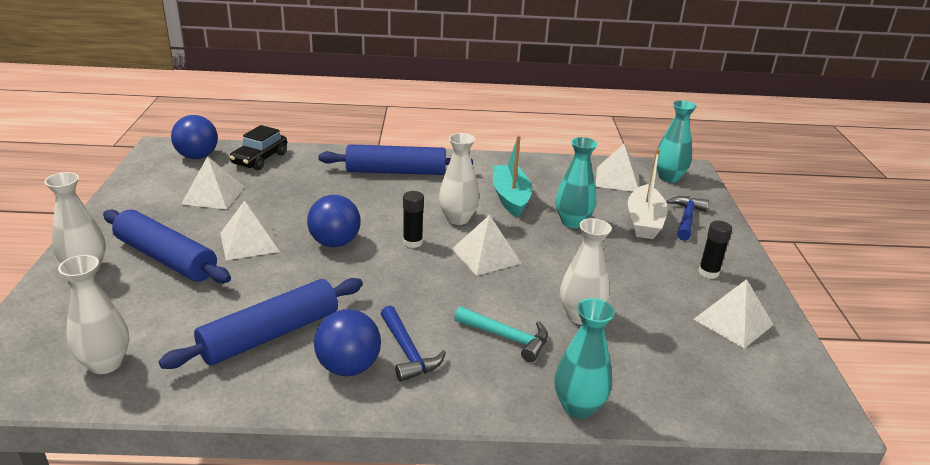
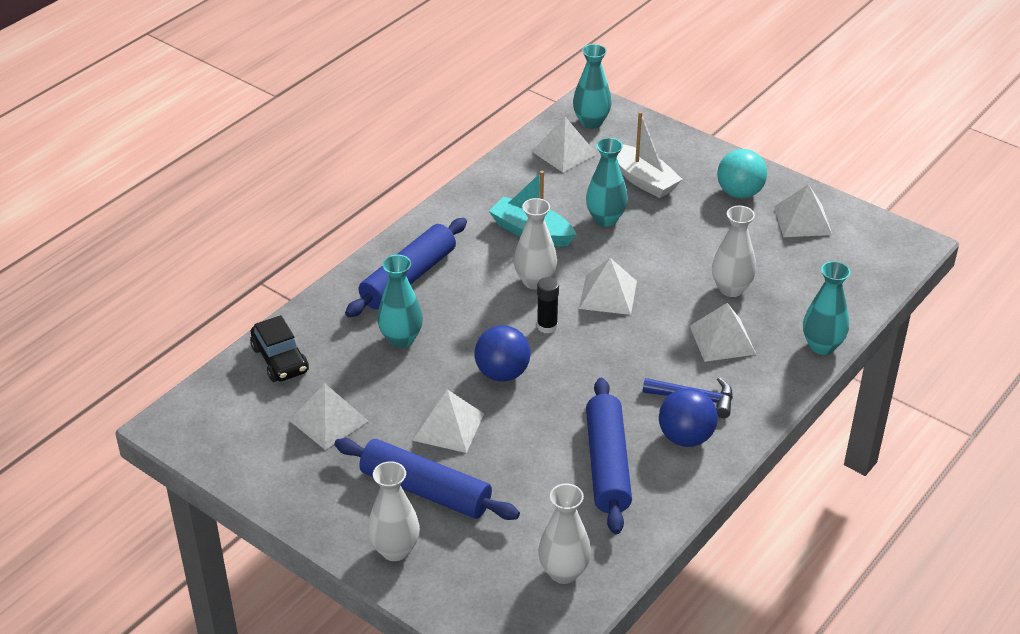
camera: 50 degrees left, 10 degrees up
blue rolling pin [103,209,231,283] -> blue rolling pin turned 45 degrees clockwise [334,438,520,520]
blue ball [171,115,218,159] -> none
turquoise hammer [454,306,548,362] -> white pyramid [690,303,757,362]
blue hammer [667,196,709,241] -> none
black glue stick [698,221,732,279] -> turquoise ball [717,149,767,198]
none -> turquoise vase [377,255,423,348]

